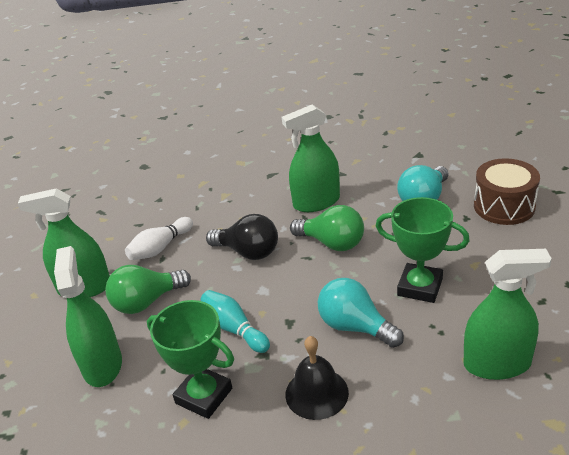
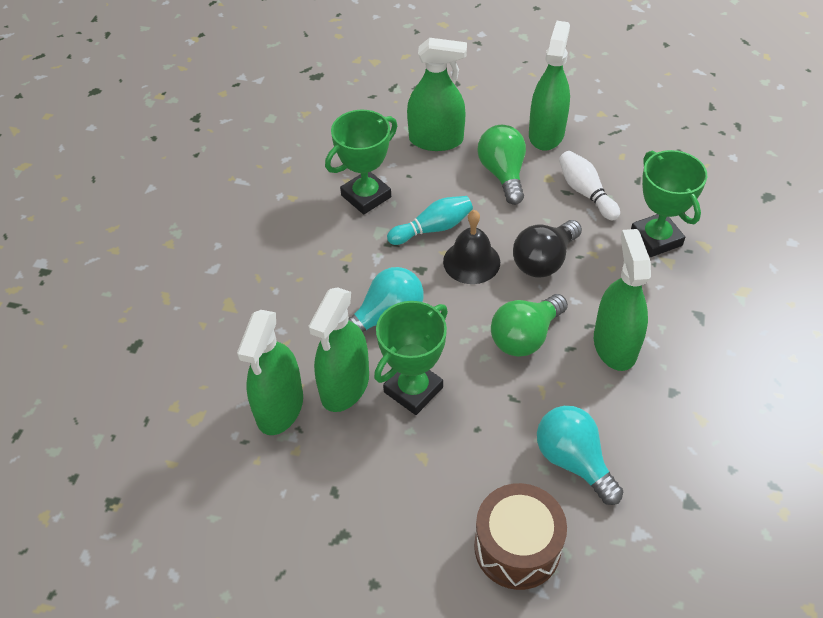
camera: 105 degrees right, 15 degrees up
black bell [285,336,349,420] -> black bell moved to [443,210,500,284]
none -> green spray bottle [308,287,369,412]
none -> green trophy [631,150,707,257]

